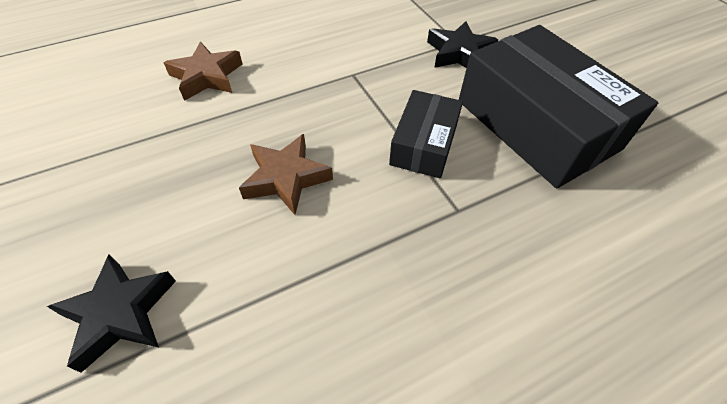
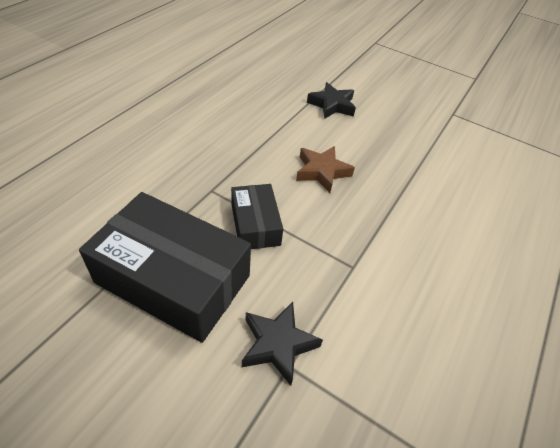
camera: 145 degrees right, 5 degrees down
brown star [164,42,242,101] -> none

